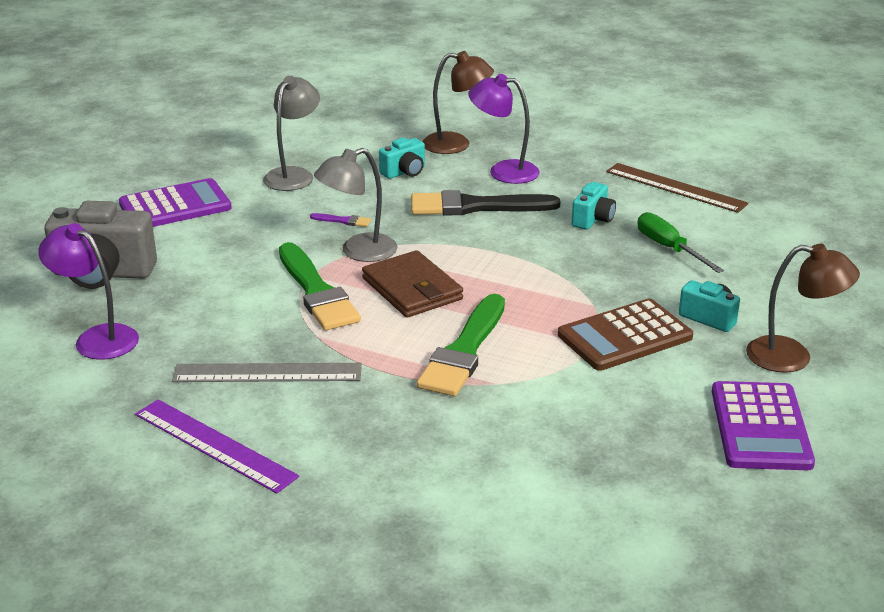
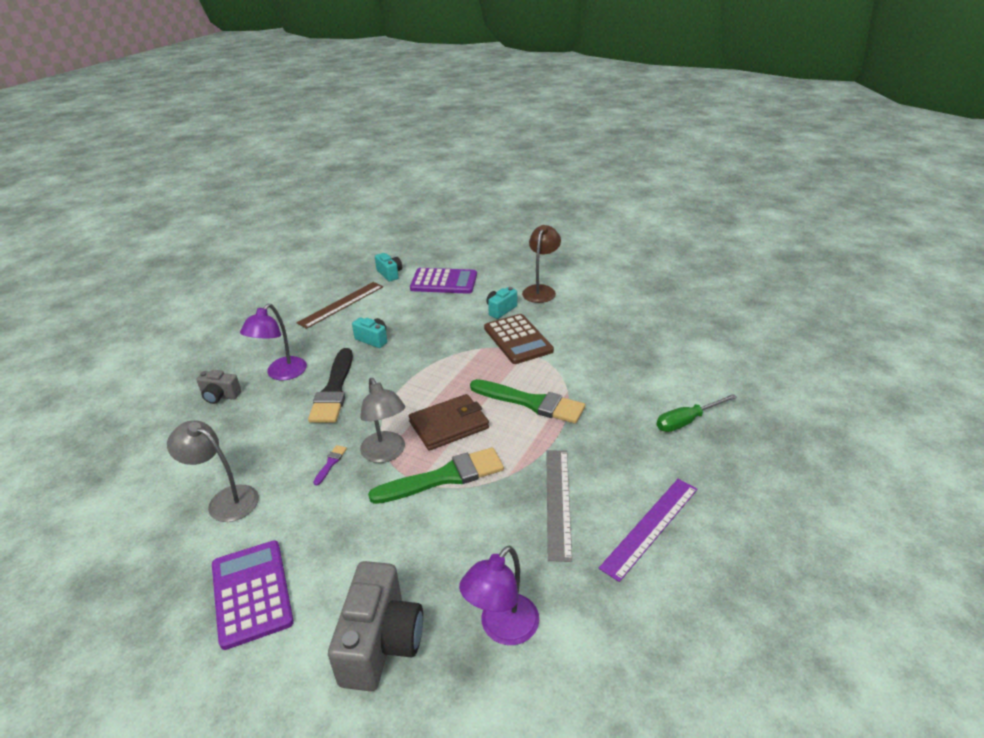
camera: 85 degrees left, 5 degrees up
turquoise camera [379,137,425,179] -> turquoise camera moved to [375,253,402,282]
brown lamp [422,51,494,154] -> grey camera [196,370,241,404]
green screwdriver [637,212,724,273] -> green screwdriver moved to [657,394,737,432]
purple calculator [712,381,815,470] -> purple calculator moved to [410,268,477,294]

